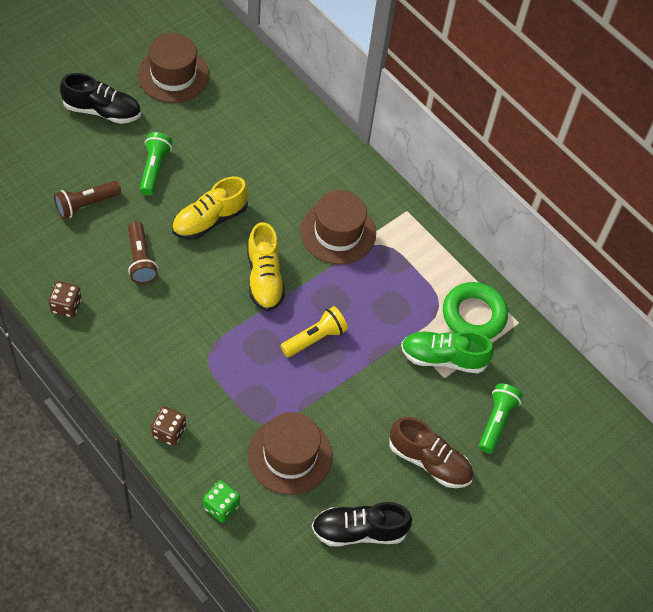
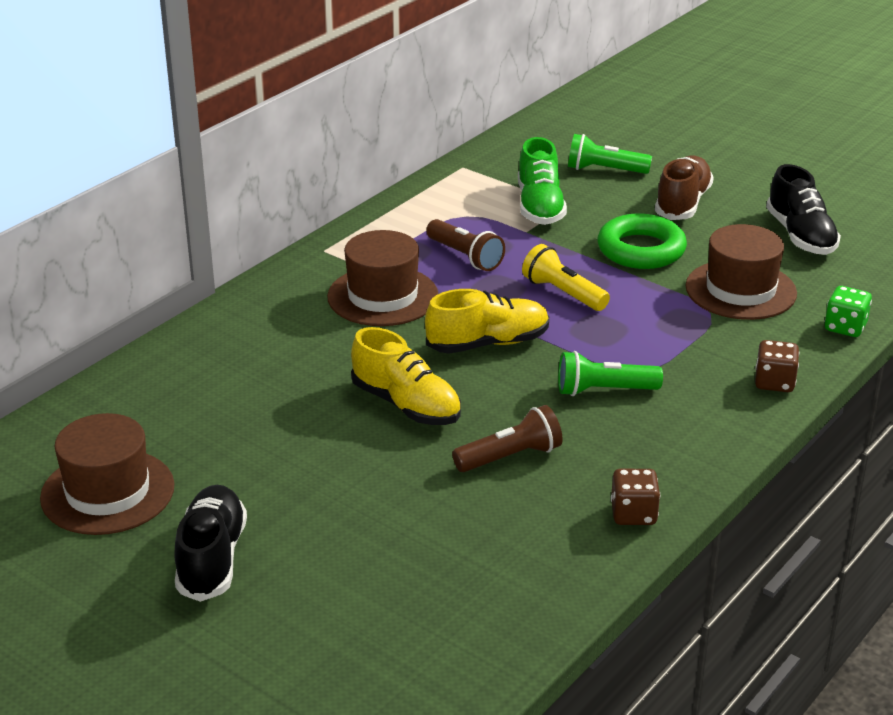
camera: 95 degrees left, 25 degrees down
brown flashlight [54,181,121,219] -> brown flashlight moved to [426,219,505,271]
green flashlight [140,132,172,195] -> green flashlight moved to [558,351,663,396]
green ring [443,282,508,339] -> green ring moved to [597,213,687,269]

